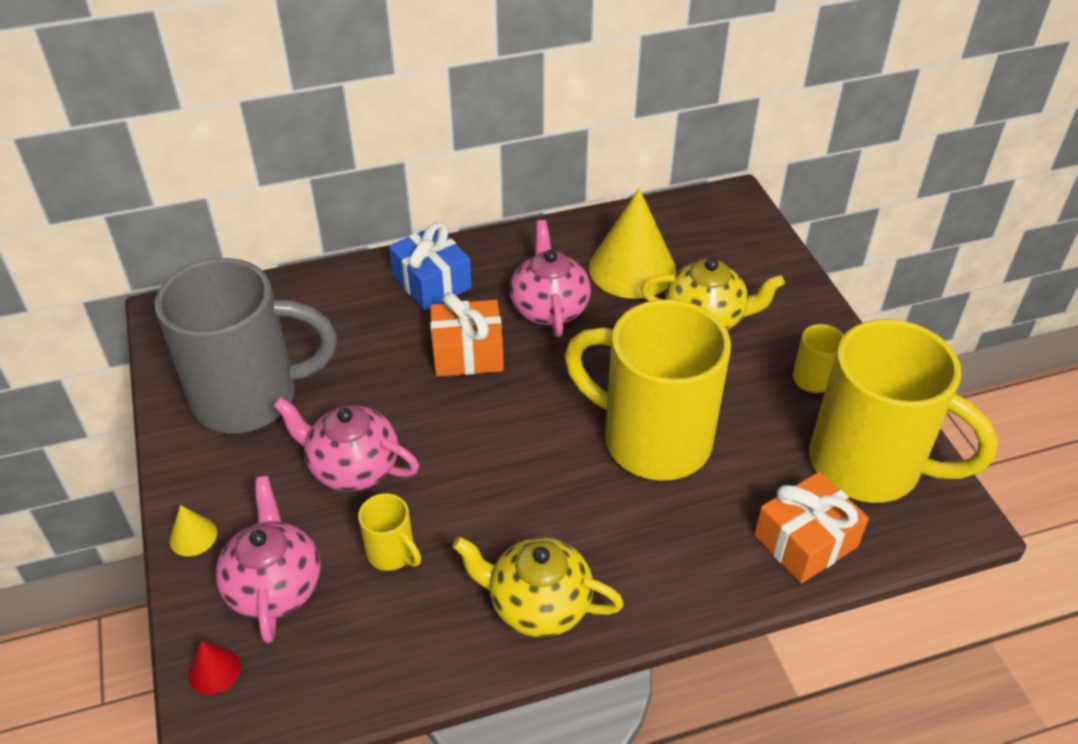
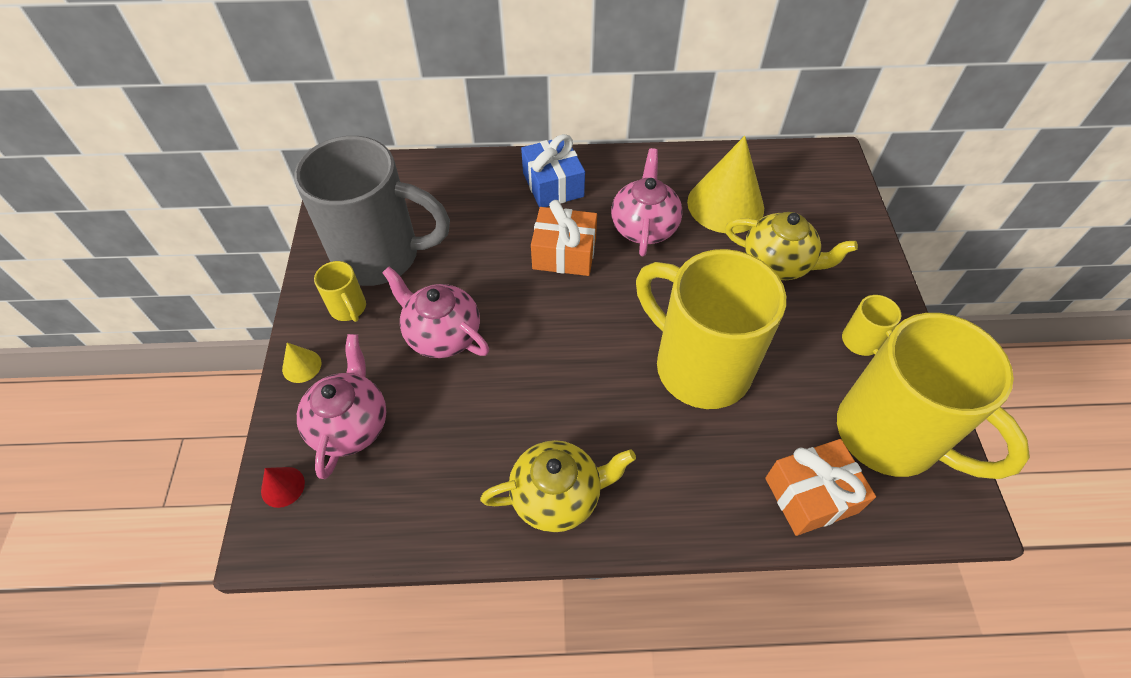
camera: 15 degrees right, 10 degrees up
yellow mug [358,493,421,571] -> yellow mug moved to [314,261,366,322]
yellow teapot [452,537,624,637] -> yellow teapot turned 135 degrees clockwise [480,440,636,532]

